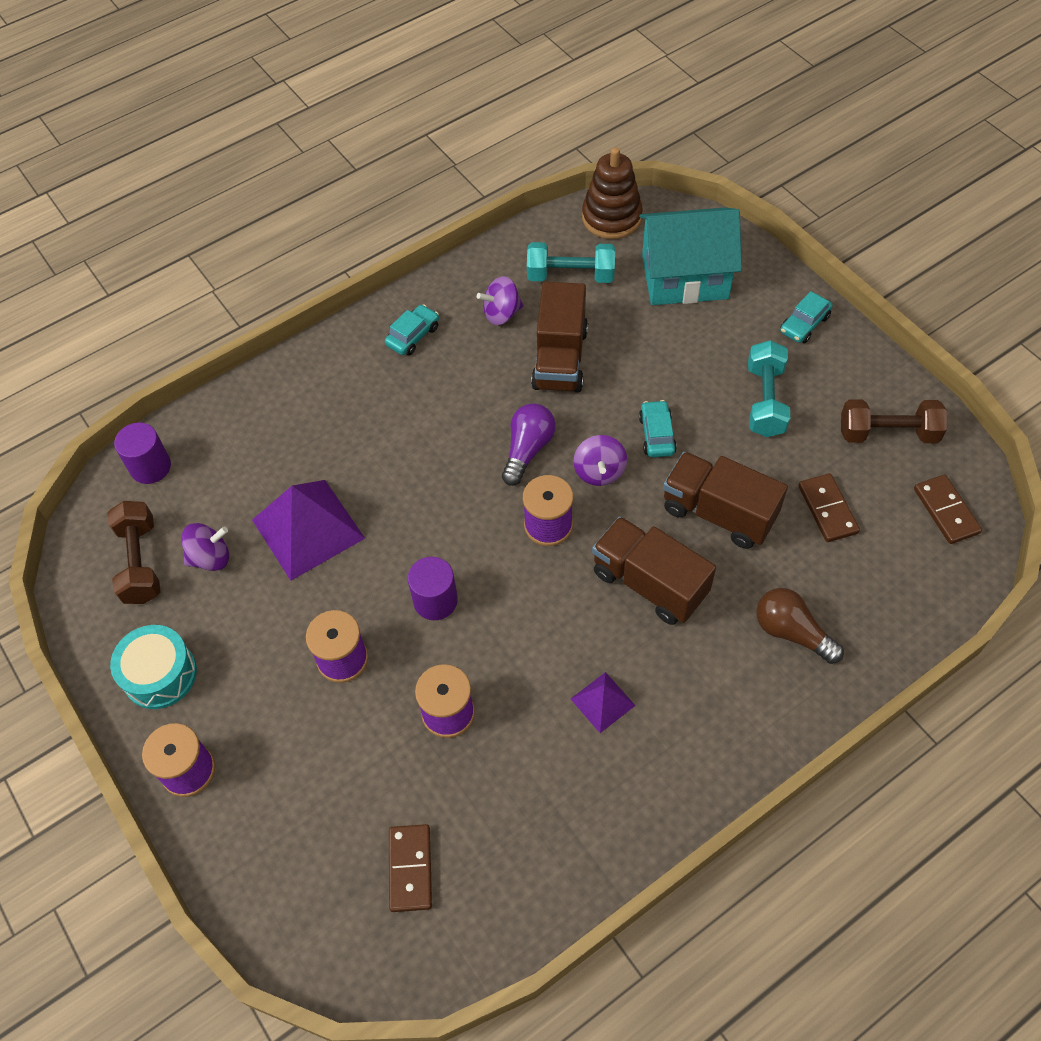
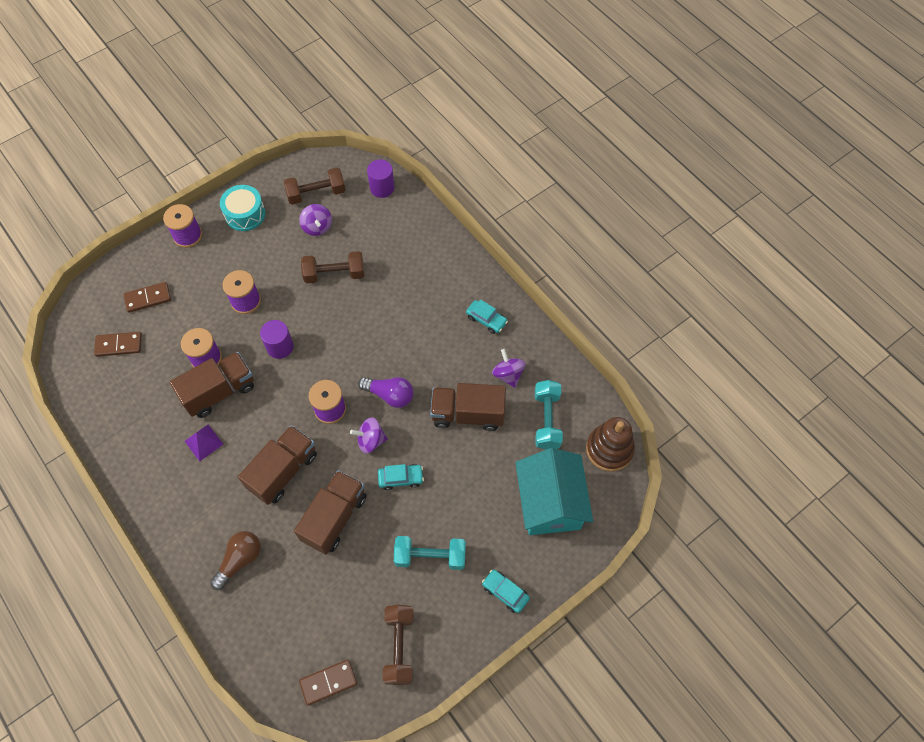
camera: 85 degrees right, 5 degrees up
purple pyramid [252,480,365,581] -> brown dumbbell [301,251,364,283]
brown domino [798,473,860,542] -> brown domino moved to [124,282,171,313]
none -> brown truck [170,352,254,418]

